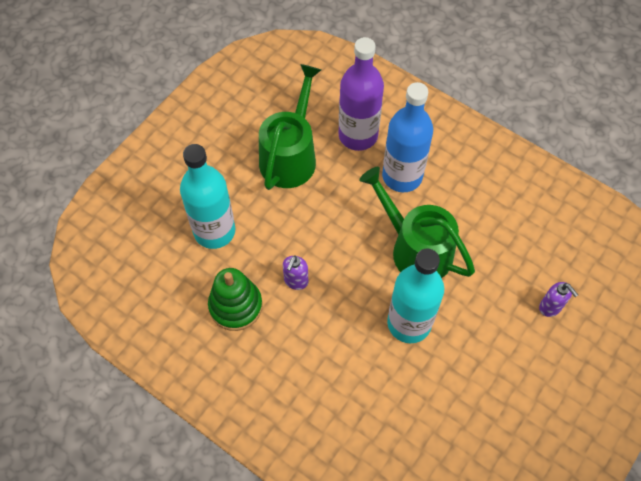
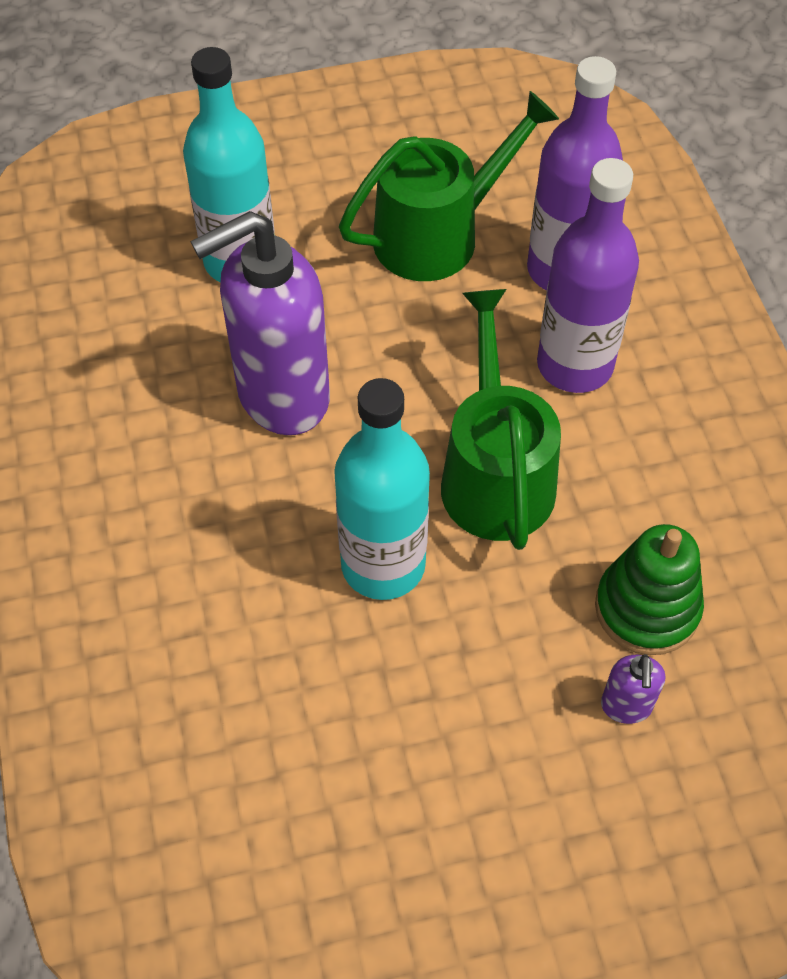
camera: 40 degrees right, 5 degrees down
green stacking toy [208,268,263,331] -> green stacking toy moved to [595,524,704,655]
purple soap dispenser [283,256,308,290] -> purple soap dispenser [191,211,330,435], size x2.43
blue bottle [382,82,433,192] -> purple bottle [537,158,639,393]

